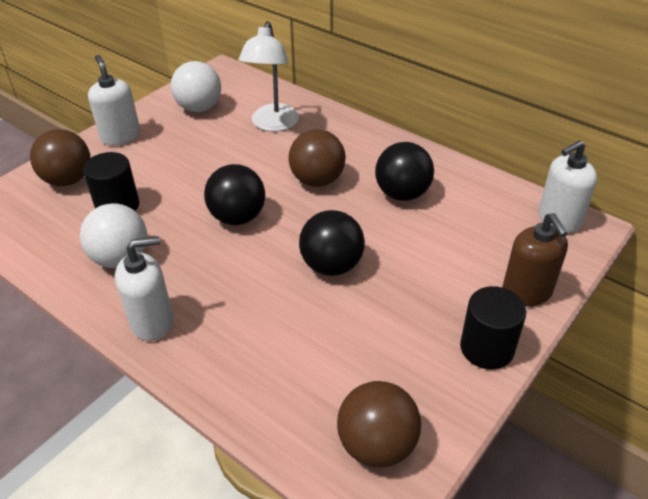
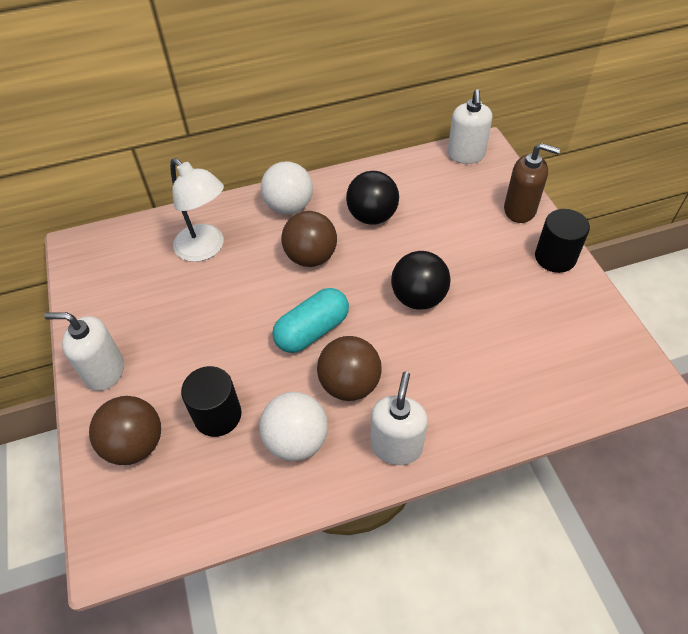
camera: 55 degrees left, 10 degrees up
white ball [171,61,221,112] -> white ball moved to [261,161,313,215]
black ball [204,164,265,225] -> turquoise capsule [272,288,349,353]
brown ball [337,381,421,468] -> brown ball moved to [317,336,382,401]

